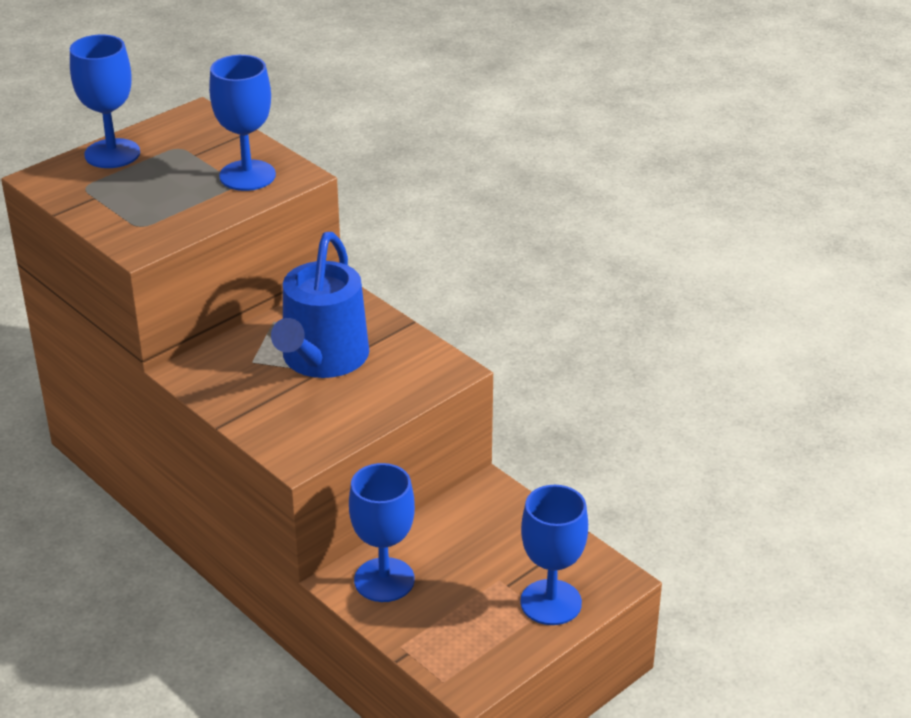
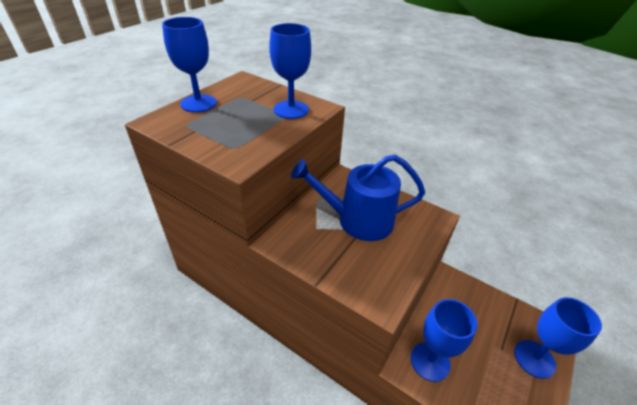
camera: 15 degrees left, 5 degrees up
blue watering can [271,232,369,378] -> blue watering can turned 90 degrees clockwise [291,155,425,241]

